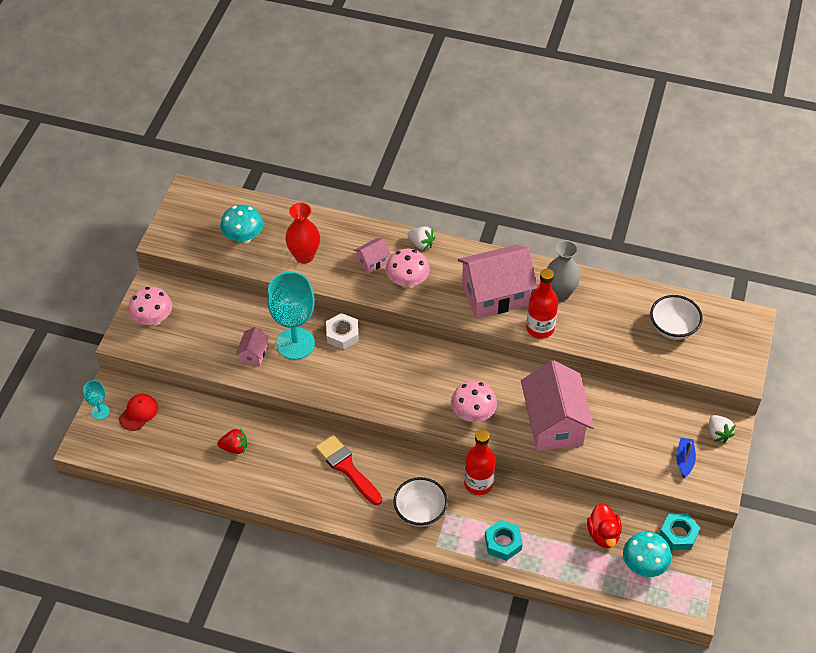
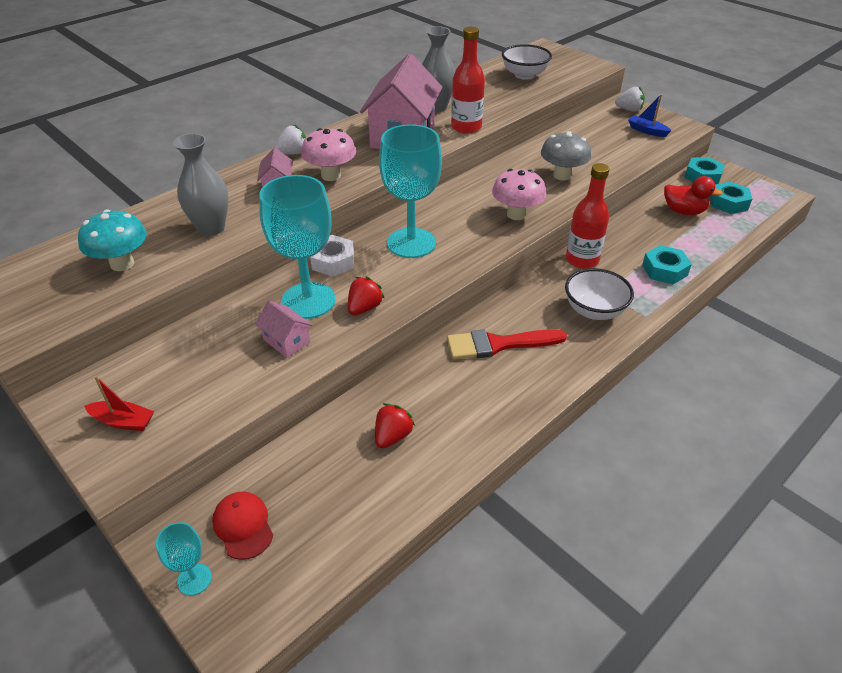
camera: 60 degrees left, 10 degrees down
pink mushroom [128,287,172,327] -> red boat [84,376,154,431]
red vase [285,203,320,264] -> grey vase [173,133,229,236]
pink house [521,360,594,451] -> grey mushroom [541,131,591,181]
turquoise mushroom [623,532,672,577] -> turquoise nut [710,181,752,214]
none -> red strawberry [348,277,384,315]
none -> turquoise goblet [379,124,442,258]

